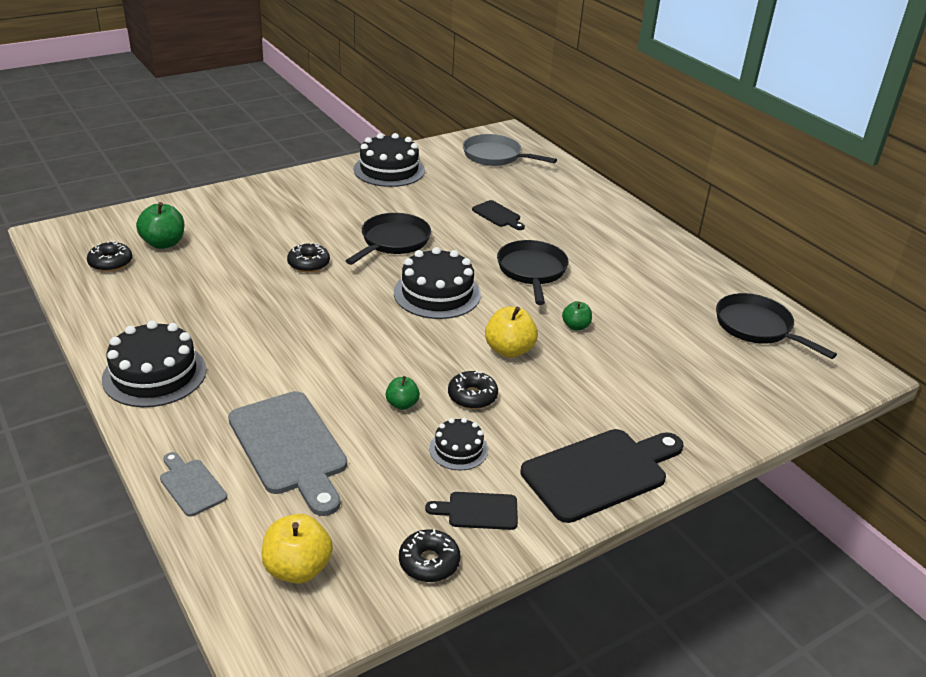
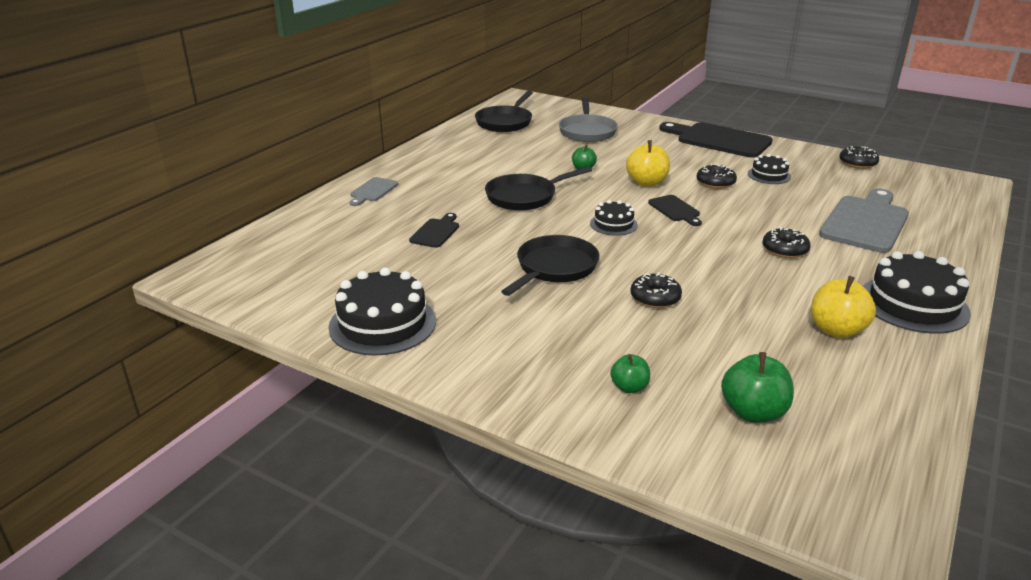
camera: 115 degrees left, 5 degrees down
black donut [87,241,132,272] -> black donut moved to [762,227,811,258]
grey cutting board [160,452,227,517] -> grey cutting board moved to [350,177,398,206]
yellow apple [261,514,333,584] -> yellow apple moved to [811,276,876,338]
black pan [346,213,431,265] -> black pan turned 120 degrees clockwise [501,235,600,296]
green apple [386,376,420,410] -> green apple moved to [610,354,650,393]
black cake [394,247,481,319] -> black cake [590,200,638,236], size x0.55
black cutting board [425,492,518,530] -> black cutting board moved to [648,195,702,226]
grey pan [463,134,557,166] -> grey pan moved to [559,97,618,142]

